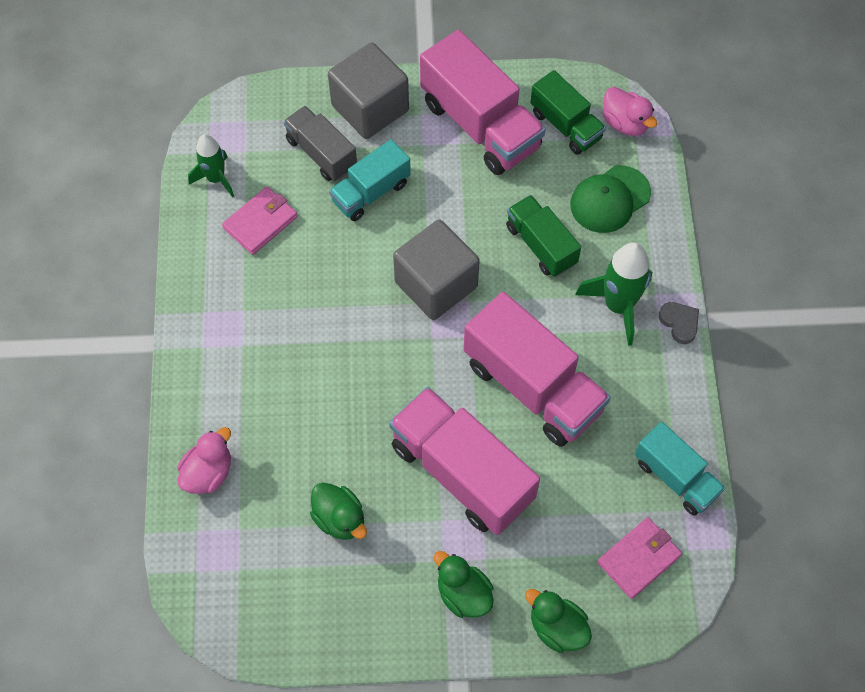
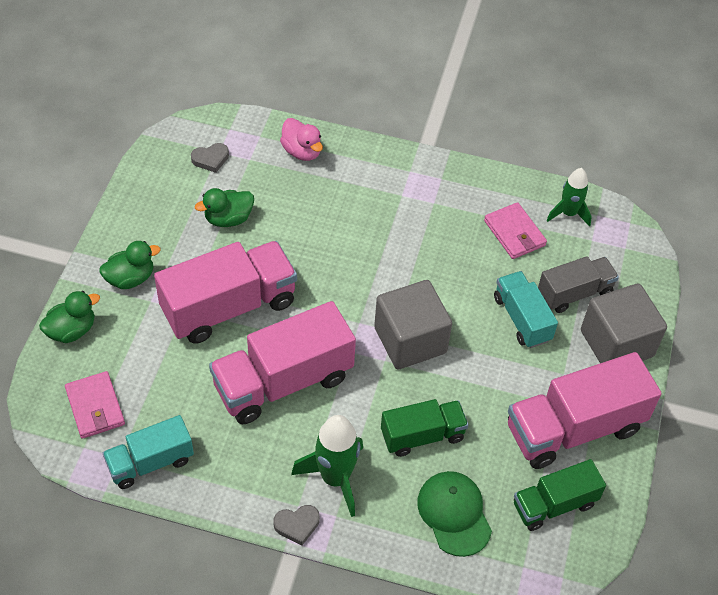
camera: 105 degrees right, 10 degrees down
pink duck [603,87,657,136] -> none
none -> grey heart [191,143,229,173]

